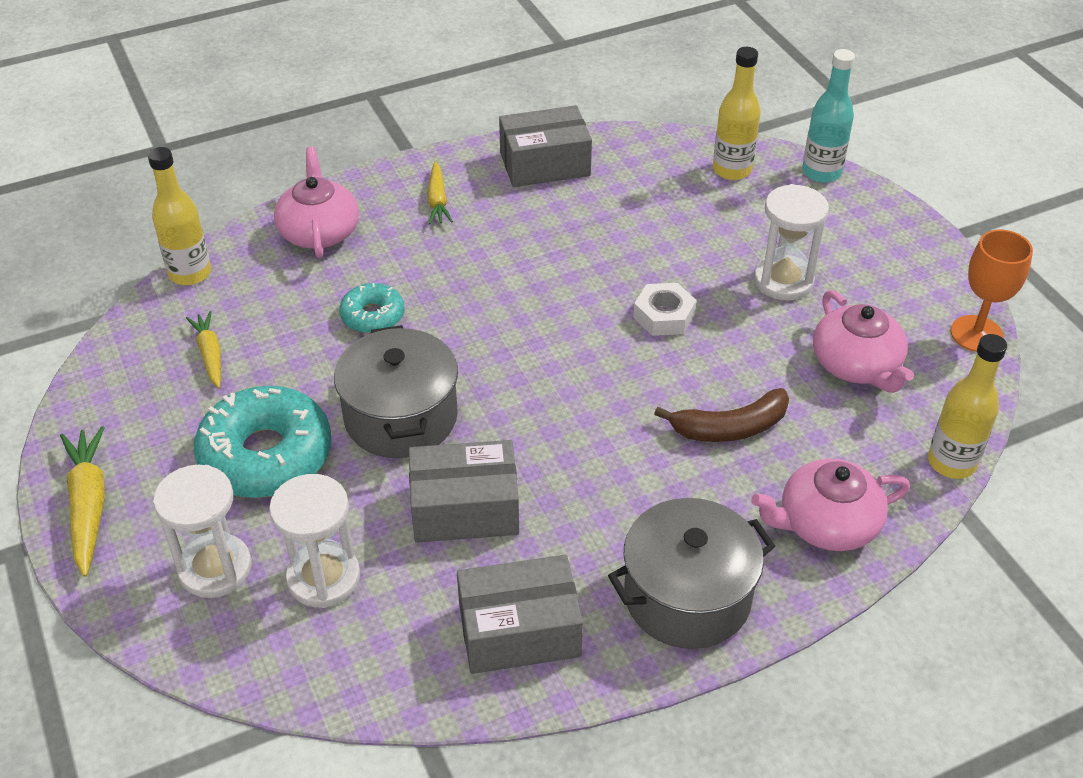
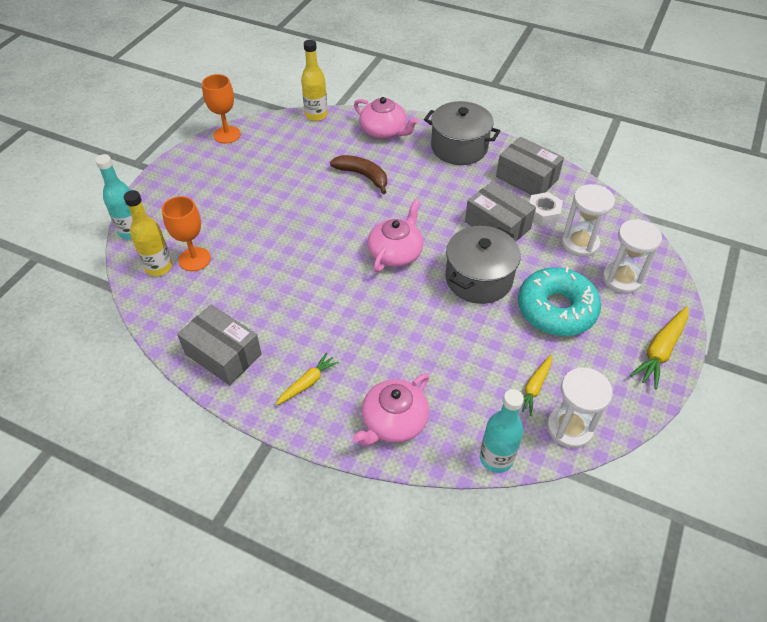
camera: 130 degrees left, 5 degrees up
yellow bottle [148,147,211,285] -> turquoise bottle [480,389,524,473]
turquoise donut [340,283,404,334] -> none
white nut [633,283,697,336] -> white nut moved to [529,192,563,225]
white hourglass [754,184,829,301] -> white hourglass moved to [547,367,613,448]
pink teapot [813,290,914,393] -> pink teapot moved to [367,199,423,272]
none -> orange goblet [162,196,211,271]

